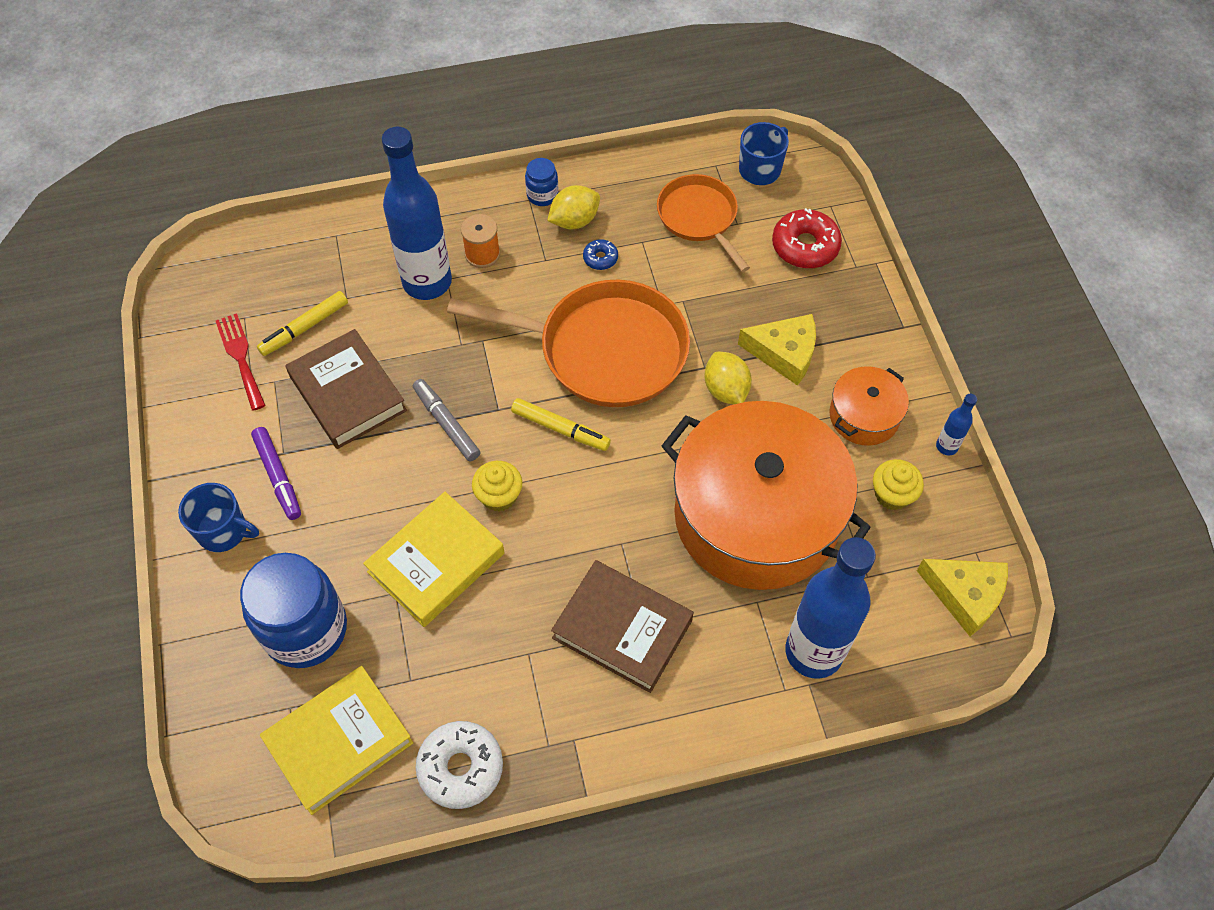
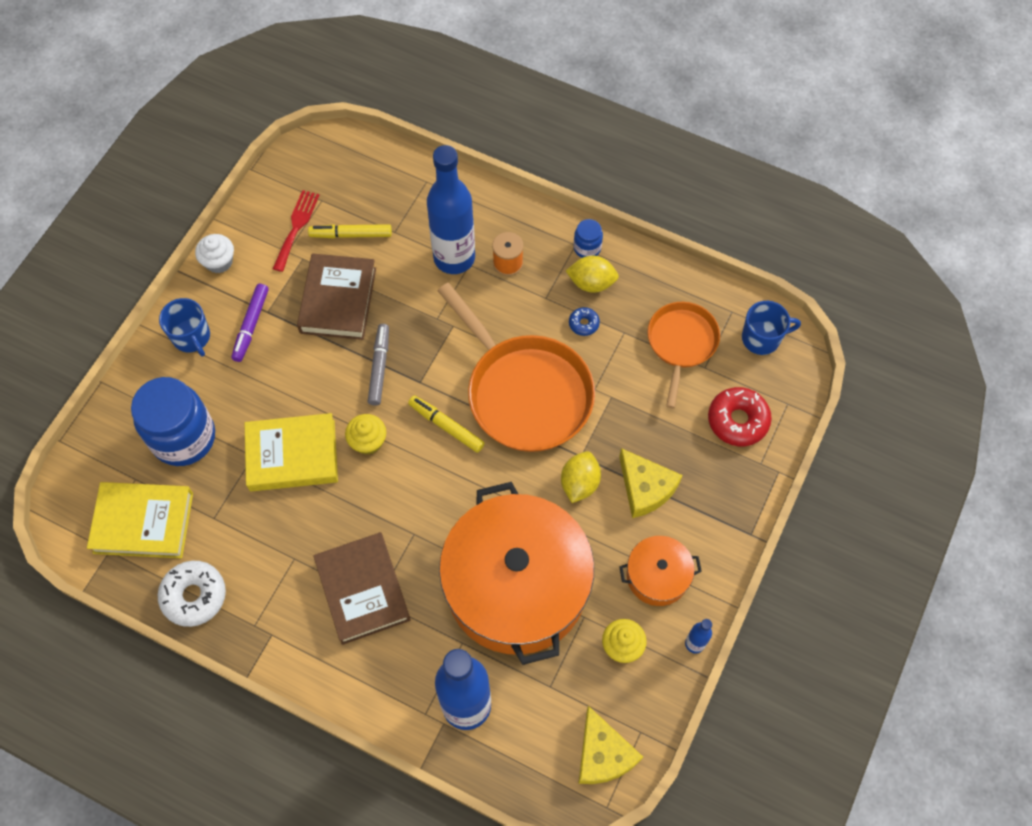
camera: 40 degrees right, 5 degrees up
yellow marker [511,398,611,451] -> yellow marker turned 150 degrees clockwise [408,395,485,453]
none -> white cupcake [195,234,234,273]

